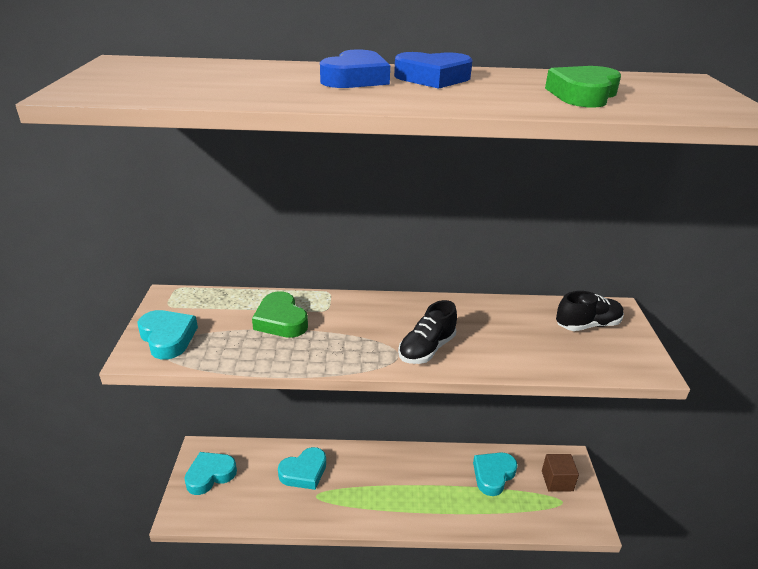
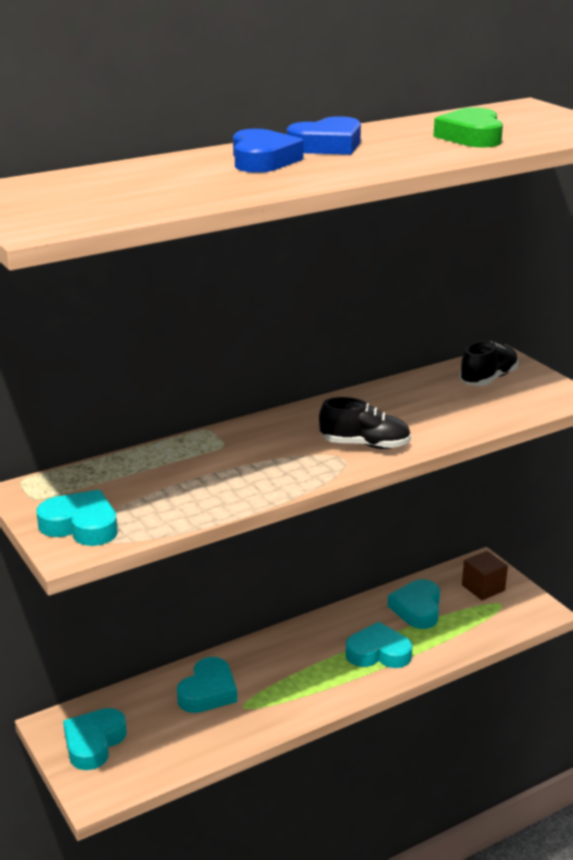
camera: 30 degrees left, 5 degrees down
green heart [252,291,308,338] -> none
black shoe [398,300,457,364] -> black shoe turned 90 degrees counterclockwise [319,397,411,449]
none -> turquoise heart [345,622,413,668]

